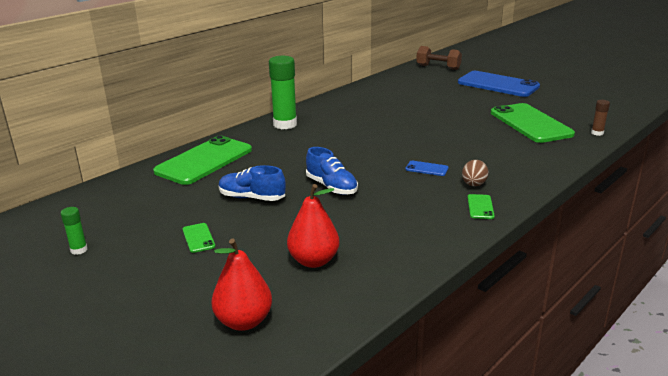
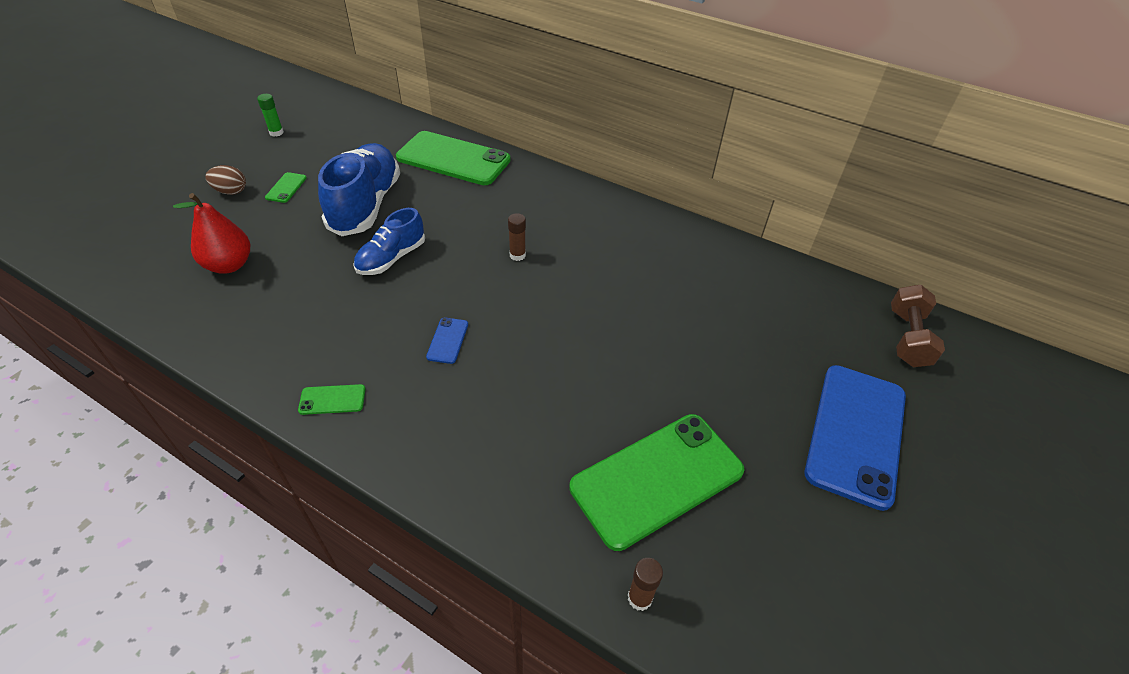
camera: 75 degrees right, 20 degrees up
green phone [183,223,215,253] -> green phone turned 45 degrees counterclockwise [265,172,307,203]
red pear [211,238,272,331] -> none
blue shoe [219,165,286,201] -> blue shoe [318,143,400,236], size x1.70
green glue stick [269,56,297,129] -> none
brown egg [462,160,489,186] -> brown egg moved to [205,165,246,195]
none -> brown glue stick [508,213,526,261]

